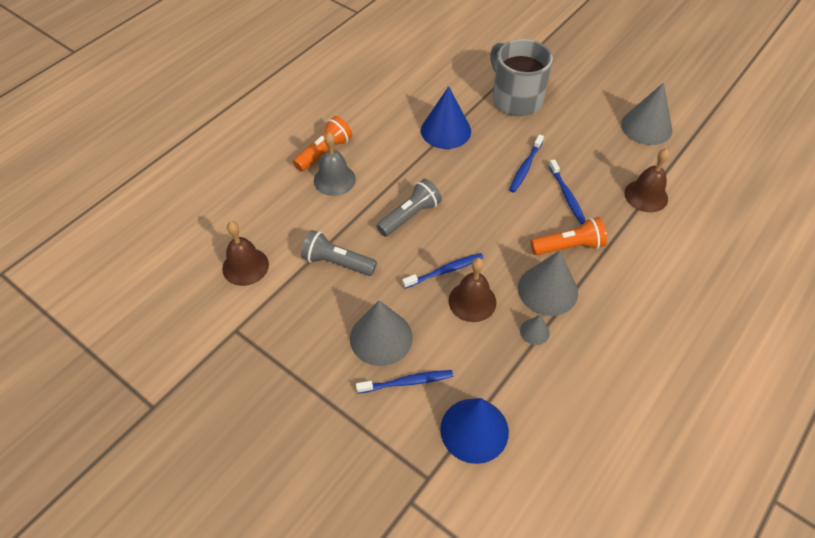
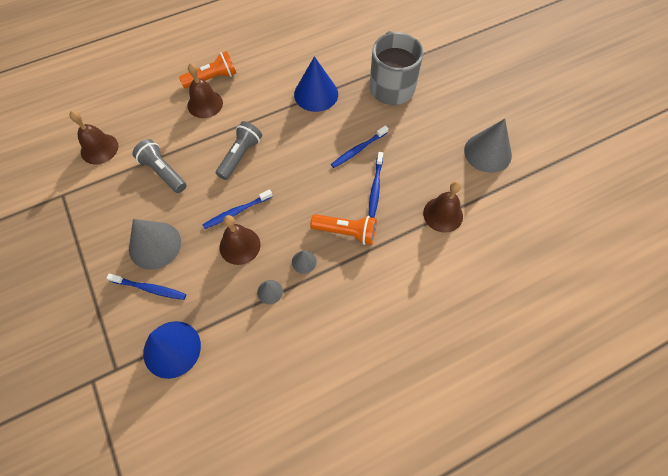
camera: 25 degrees right, 10 degrees up
grey bell [314,132,356,196] -> brown bell [187,63,223,118]
grey flashlight [376,179,442,237] -> grey flashlight turned 45 degrees counterclockwise [216,121,262,180]
blue toothbrush [402,253,483,288] -> blue toothbrush turned 150 degrees clockwise [202,189,273,229]
grey cone [518,250,578,316] -> grey cone [292,251,317,274], size x0.47

